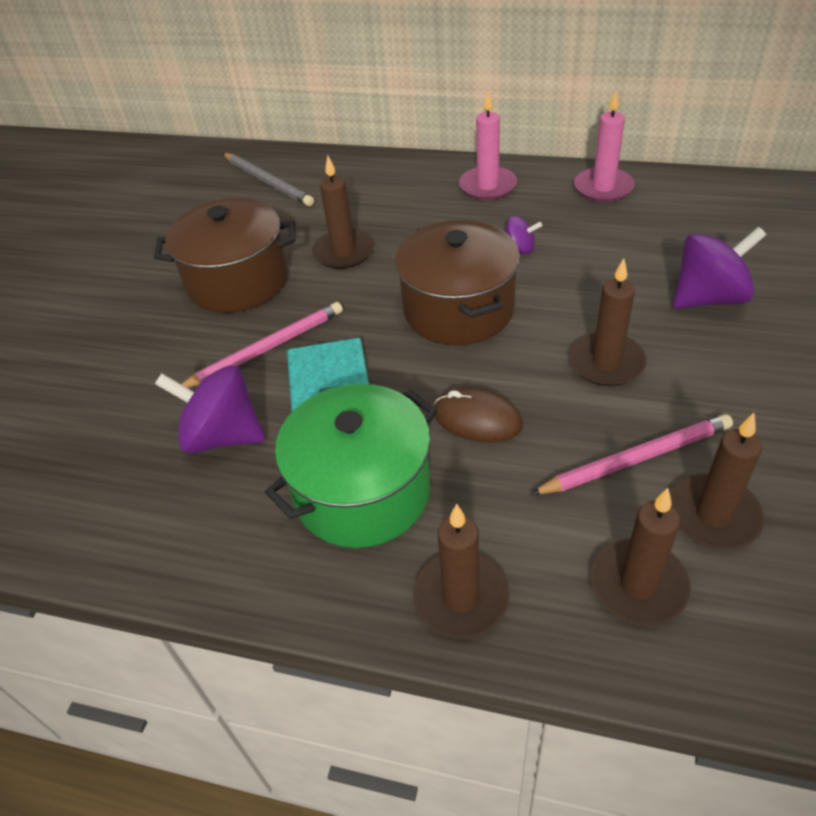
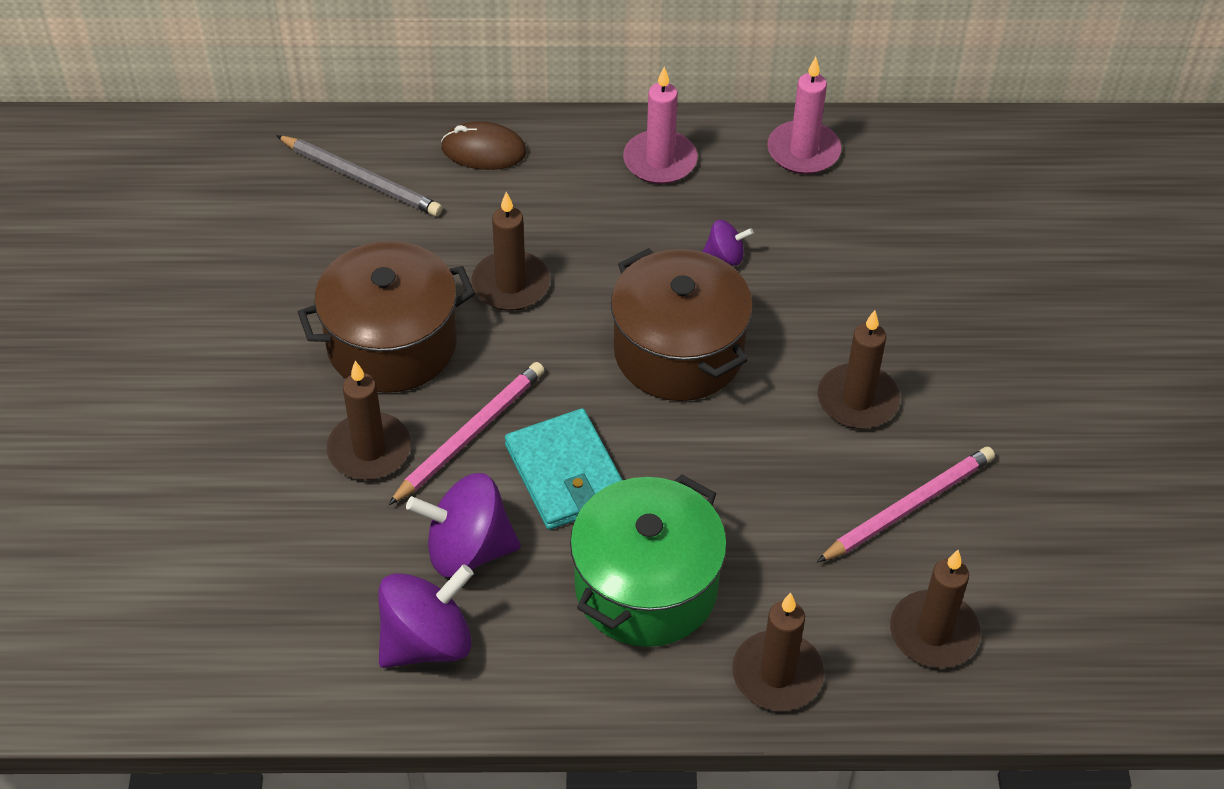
camera: 20 degrees left, 5 degrees up
brown mouse [434,388,523,443] -> brown mouse moved to [441,121,527,170]
brown candle [670,413,764,550] -> brown candle moved to [327,361,411,480]
purple spinning top [673,227,766,308] -> purple spinning top moved to [378,564,474,668]

